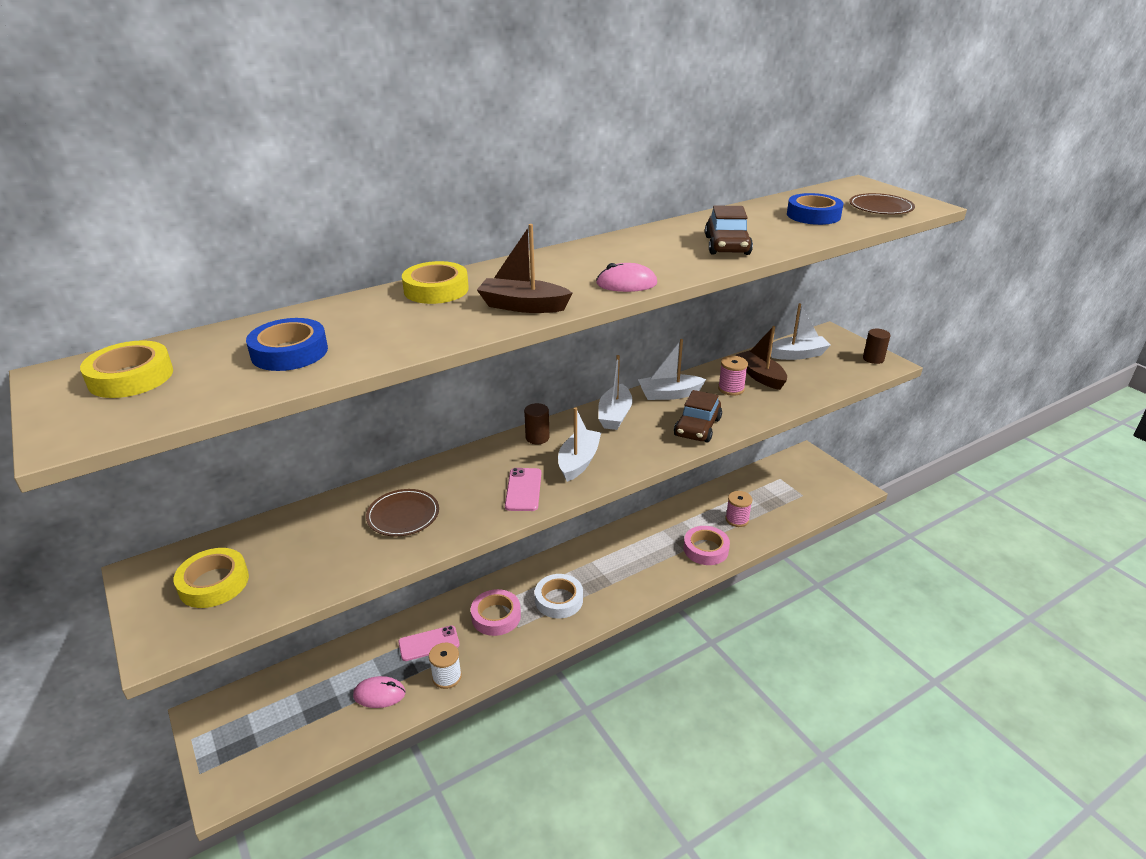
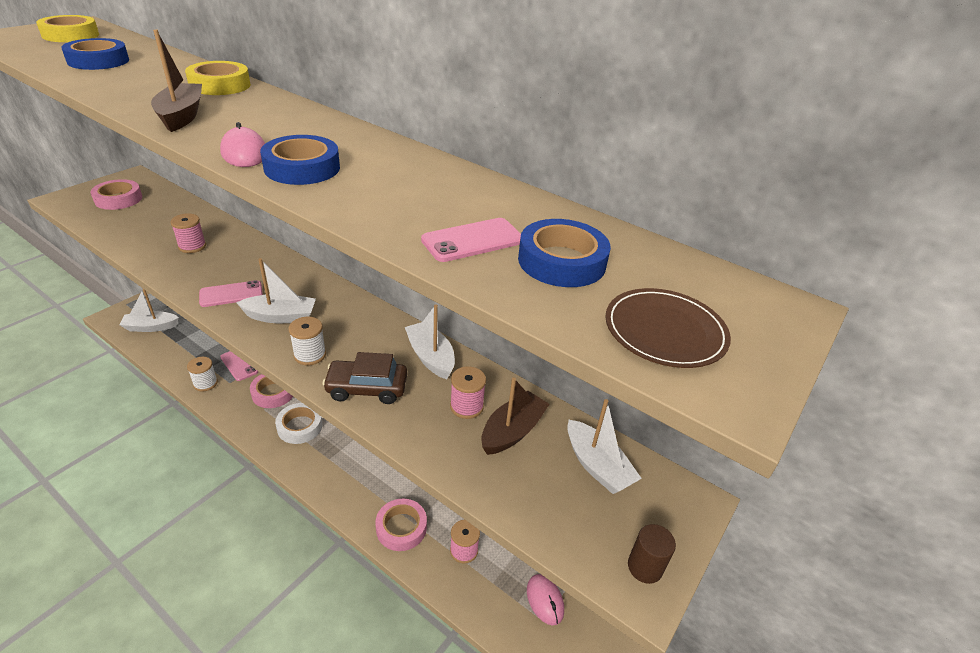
camera: 65 degrees right, 5 degrees up
yellow tape [173,548,249,608] -> pink tape [91,179,142,210]
pink mouse [353,676,406,708] -> pink mouse moved to [527,574,564,626]
brown plate [366,489,439,536] -> pink spool [170,213,206,253]
brown cylinder [524,403,550,444] -> none
white boat [598,355,633,430] -> white boat moved to [119,288,179,332]
brown car [705,206,753,255] -> none
none -> blue tape [260,135,340,185]
none -> white spool [288,317,326,365]
none -> pink phone [421,218,521,262]

